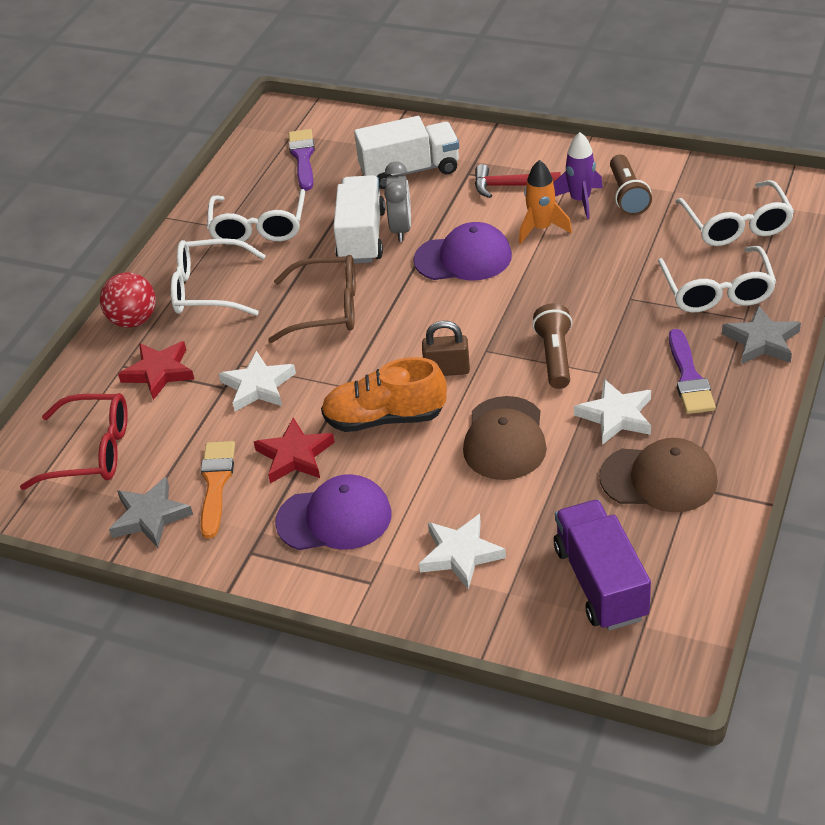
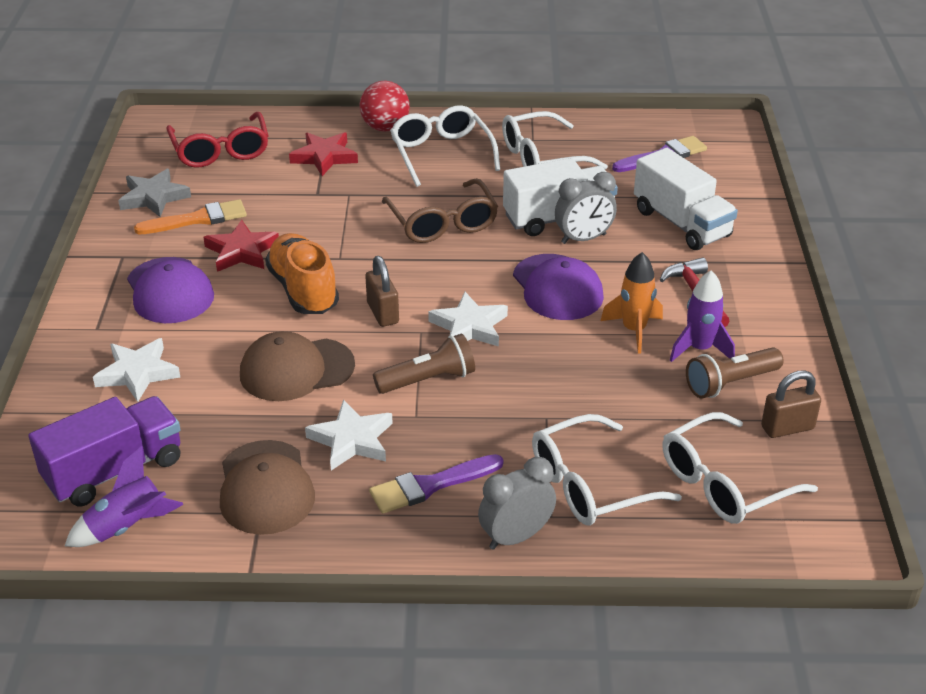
camera: 65 degrees right, 5 degrees down
white star [219,351,296,411] -> white star moved to [428,292,508,347]
grey star [722,305,801,364] -> grey clock [478,457,556,550]
none -> purple rocket [65,446,183,547]
none -> brown padlock [761,371,821,438]

